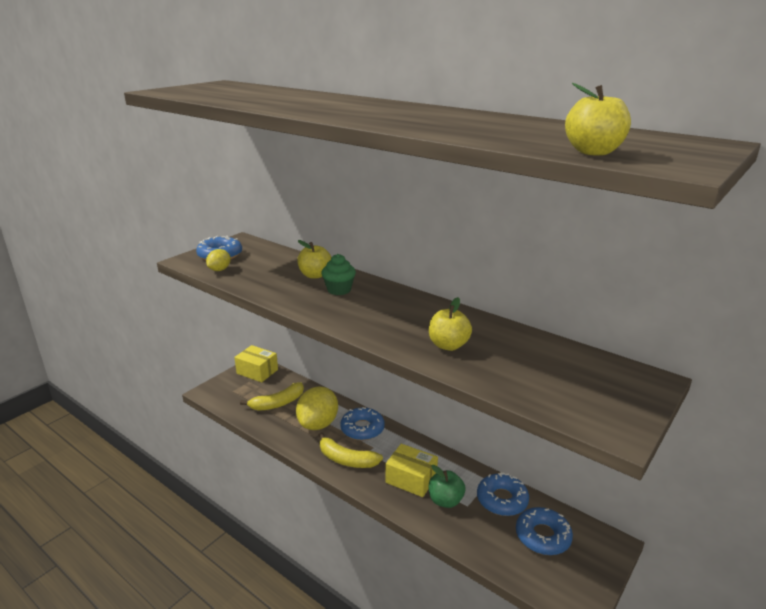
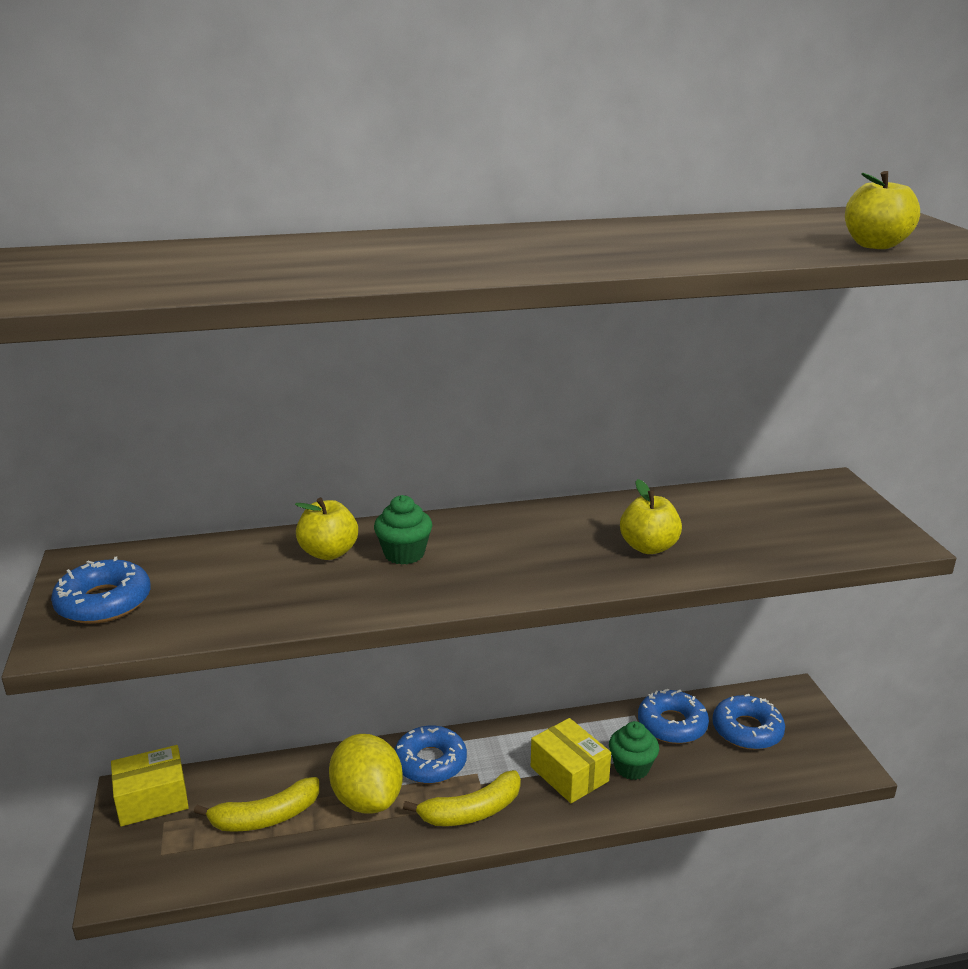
camera: 50 degrees left, 0 degrees up
yellow lemon [206,249,231,271] -> none
yellow banana [240,382,304,411] -> yellow banana turned 60 degrees clockwise [194,777,319,832]
yellow box [386,444,438,497] -> yellow box turned 75 degrees clockwise [531,718,611,803]
green apple [429,465,465,508] -> green cupcake [609,721,659,780]

